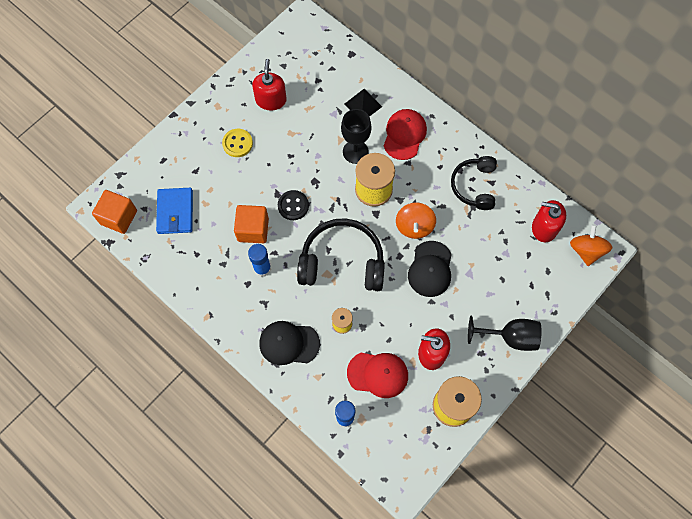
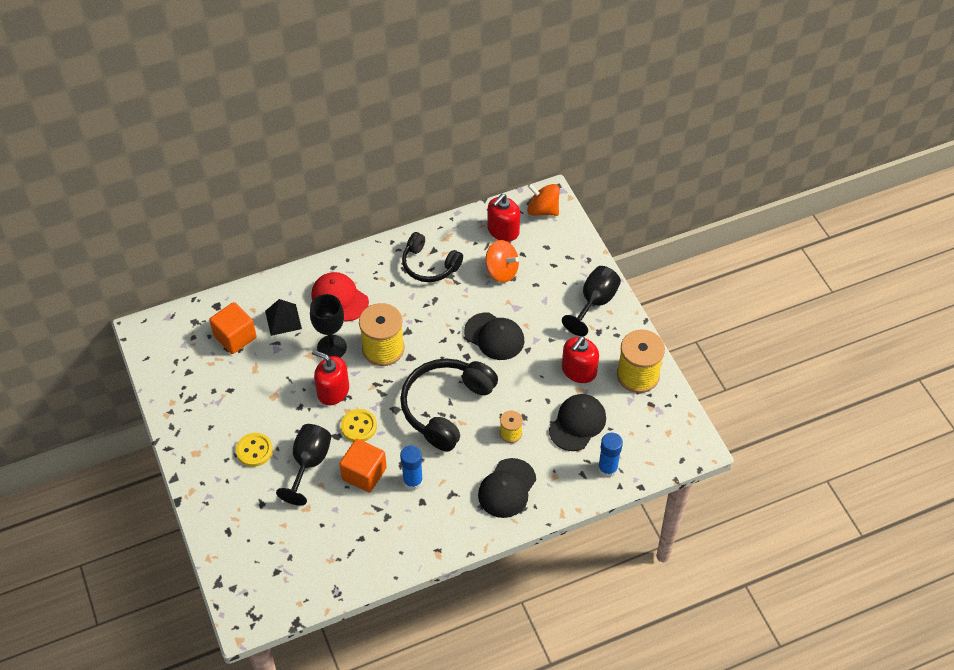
camera: 65 degrees left, 15 degrees down
orange cube [92,190,137,234] -> orange cube moved to [209,302,257,354]
blue wallet [156,188,193,234] -> none
red soap dispenser [252,59,287,110] -> red soap dispenser moved to [312,350,349,405]
black button [278,190,309,220] -> yellow button [341,409,377,442]
red cap [347,353,408,398] -> black cap [549,394,606,451]
orange spinning top [396,203,436,239] -> orange spinning top moved to [486,240,519,282]
none -> black goblet [276,424,331,505]

